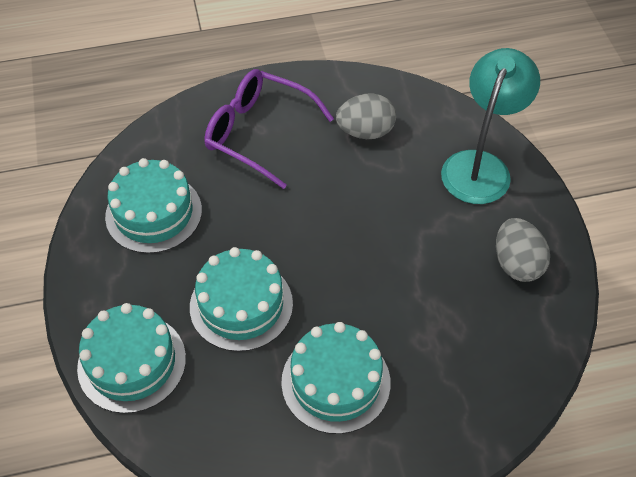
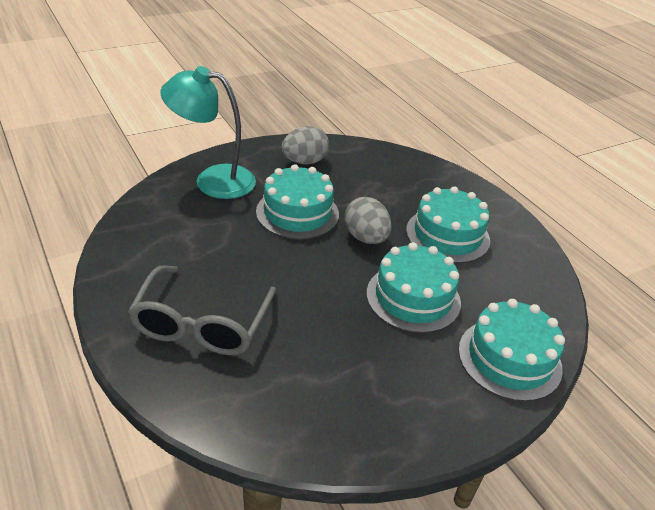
camera: 110 degrees left, 15 degrees down
turquoise cake [105,158,202,254] -> turquoise cake moved to [256,164,339,240]
purple glasses [204,69,334,189] -> grey glasses [128,265,276,355]
grey egg [336,93,396,139] -> grey egg moved to [344,197,392,244]

